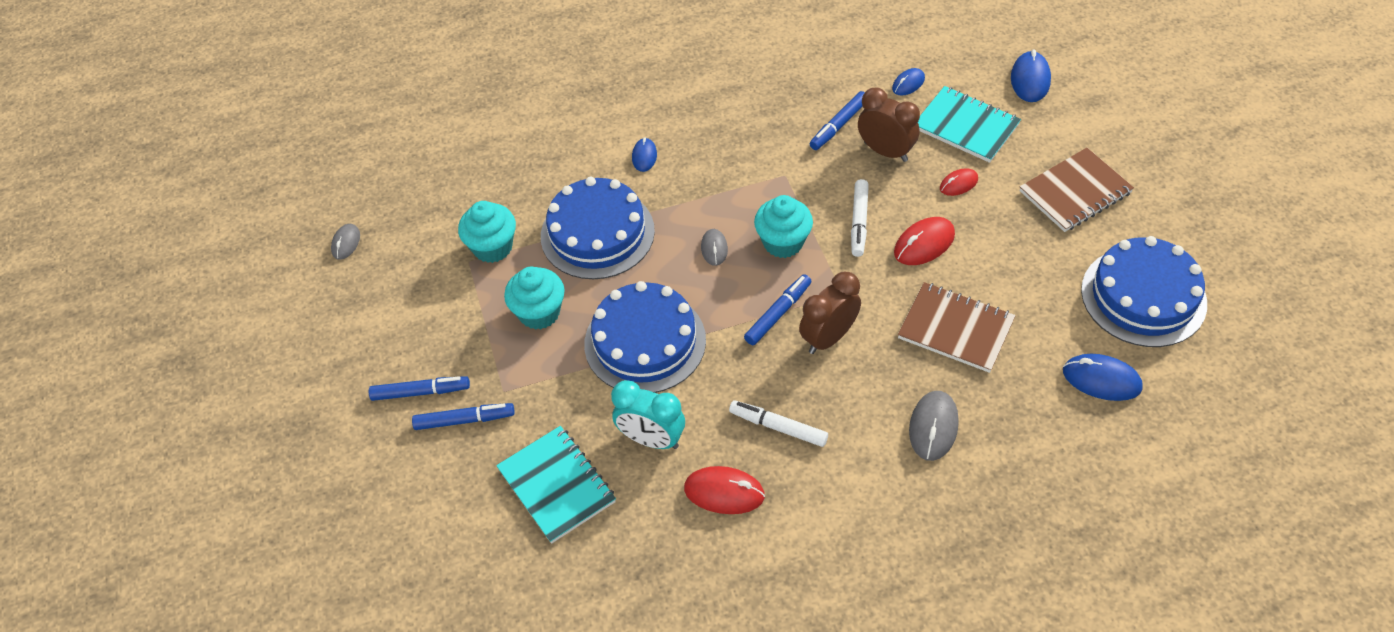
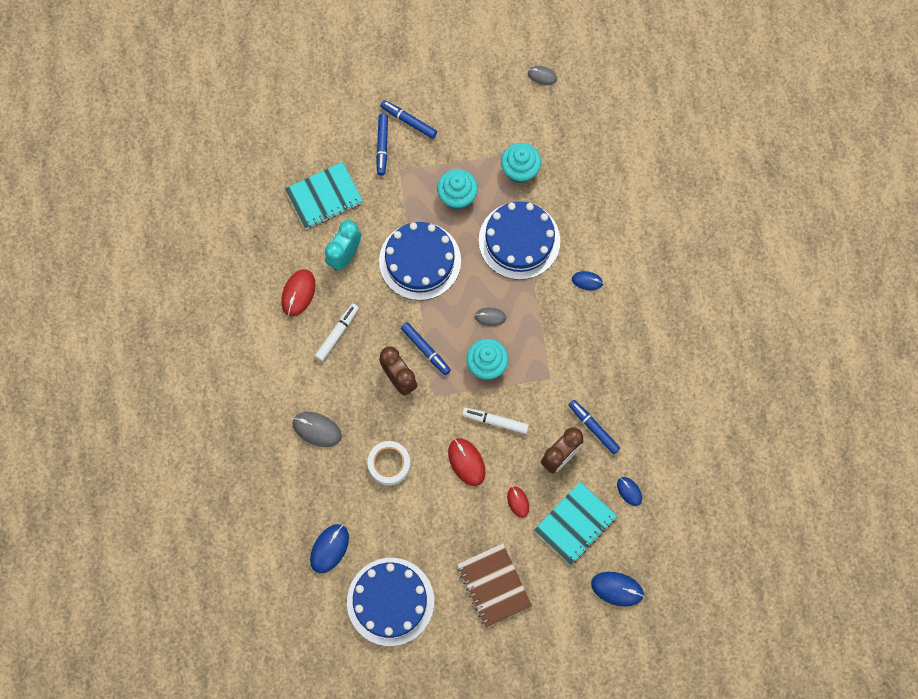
camera: 95 degrees right, 20 degrees up
blue marker [369,376,470,401] -> blue marker turned 120 degrees clockwise [380,100,437,139]
brown notebook [898,282,1016,373] -> white tape [367,441,411,486]

